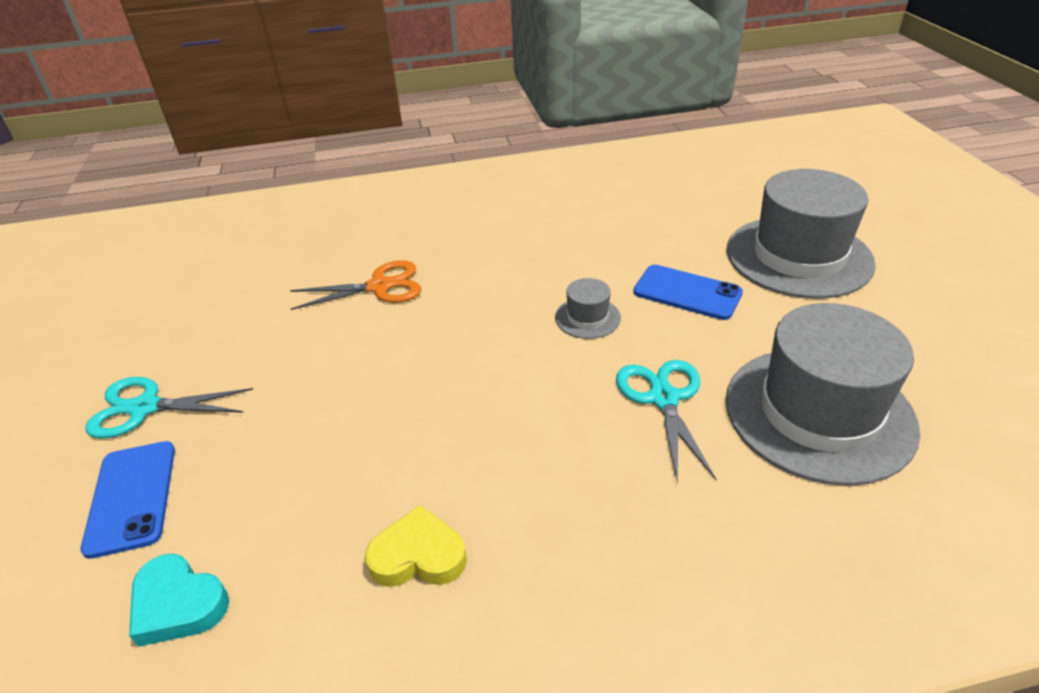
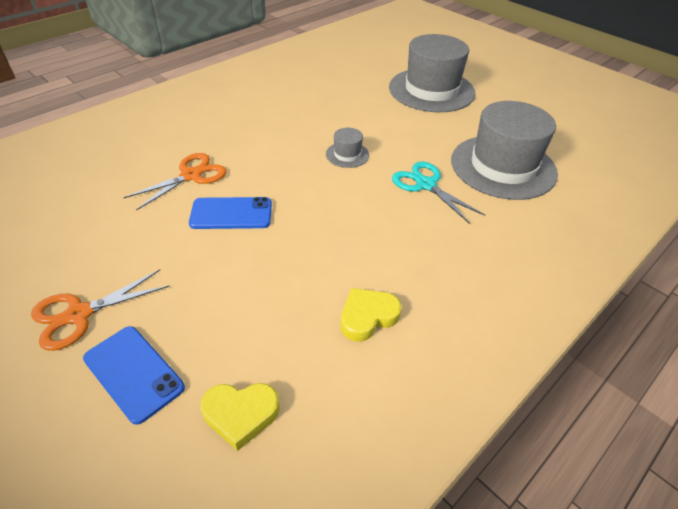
camera: 35 degrees left, 5 degrees up
turquoise scissors [85,377,253,439] -> orange scissors [31,269,170,351]
turquoise heart [129,553,229,647] -> yellow heart [200,383,280,451]
blue phone [633,265,743,320] -> blue phone moved to [189,197,272,229]

